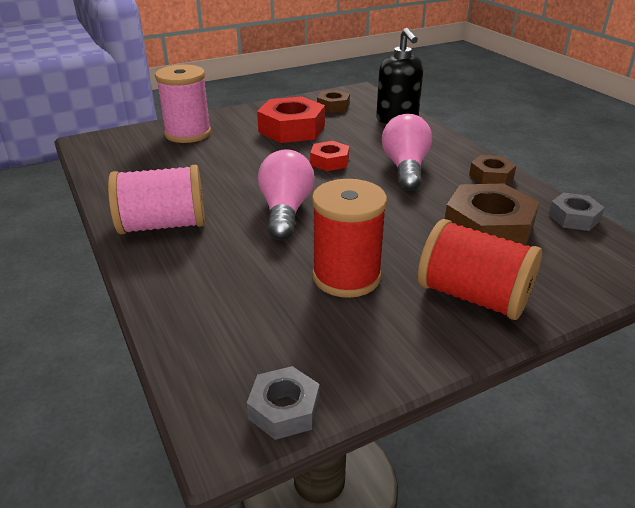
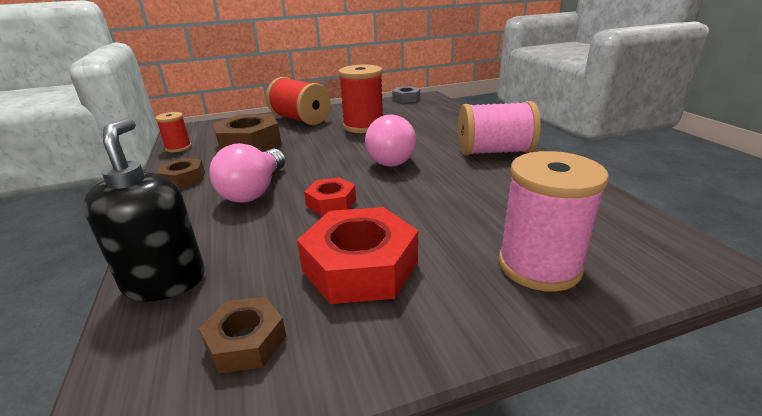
camera: 170 degrees left, 5 degrees down
grey nut [548,193,605,231] -> red spool [155,112,192,152]

